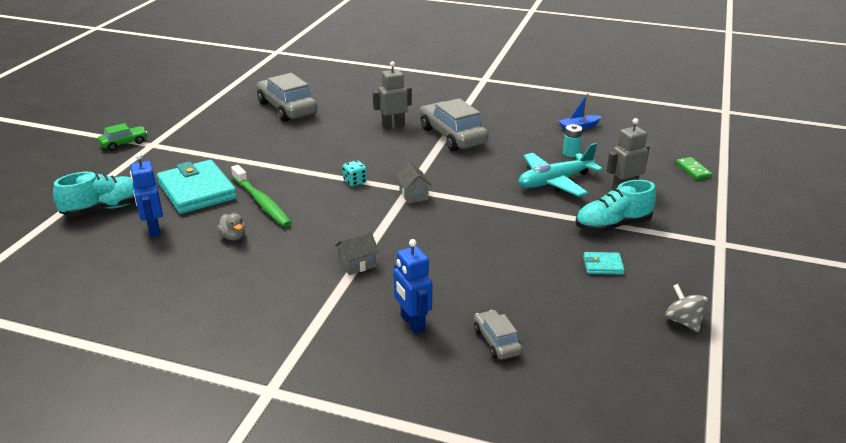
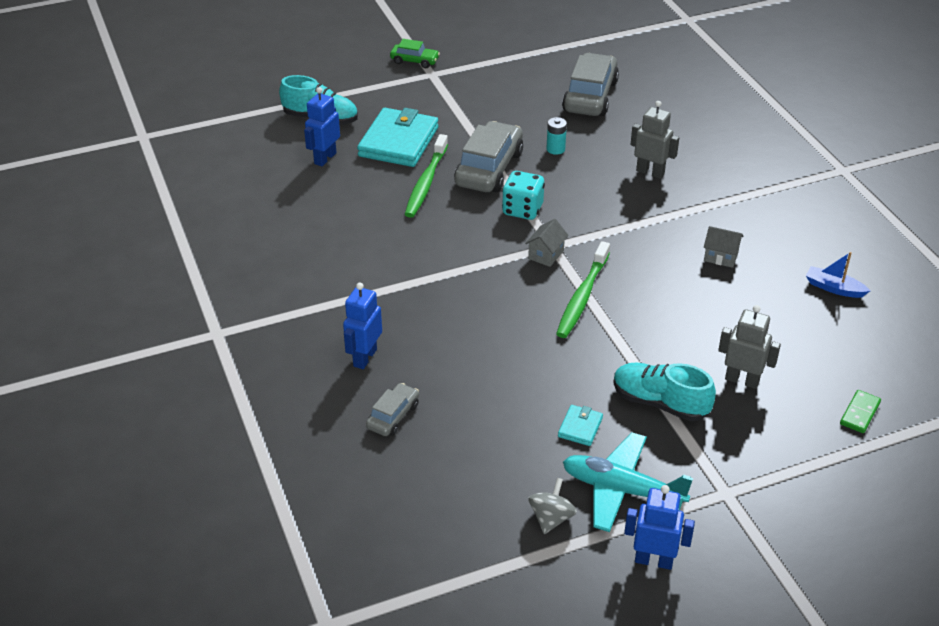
camera: 50 degrees right, 10 degrees up
grey duck [217,213,245,240] -> none
grey house [335,231,379,275] -> grey house moved to [704,226,743,268]
turquoise dice [343,160,367,186] -> turquoise dice [502,171,545,220], size x1.65
grey car [420,98,489,151] -> grey car moved to [454,121,523,192]
turquoise plane [519,143,603,197] -> turquoise plane moved to [563,432,693,532]
turquoise battery [563,124,583,157] -> turquoise battery moved to [546,117,567,155]
turquoise wallet [583,252,625,275] -> turquoise wallet turned 60 degrees clockwise [558,405,603,446]
none -> green toothbrush [556,241,610,338]
none -> blue robot [624,485,695,570]

